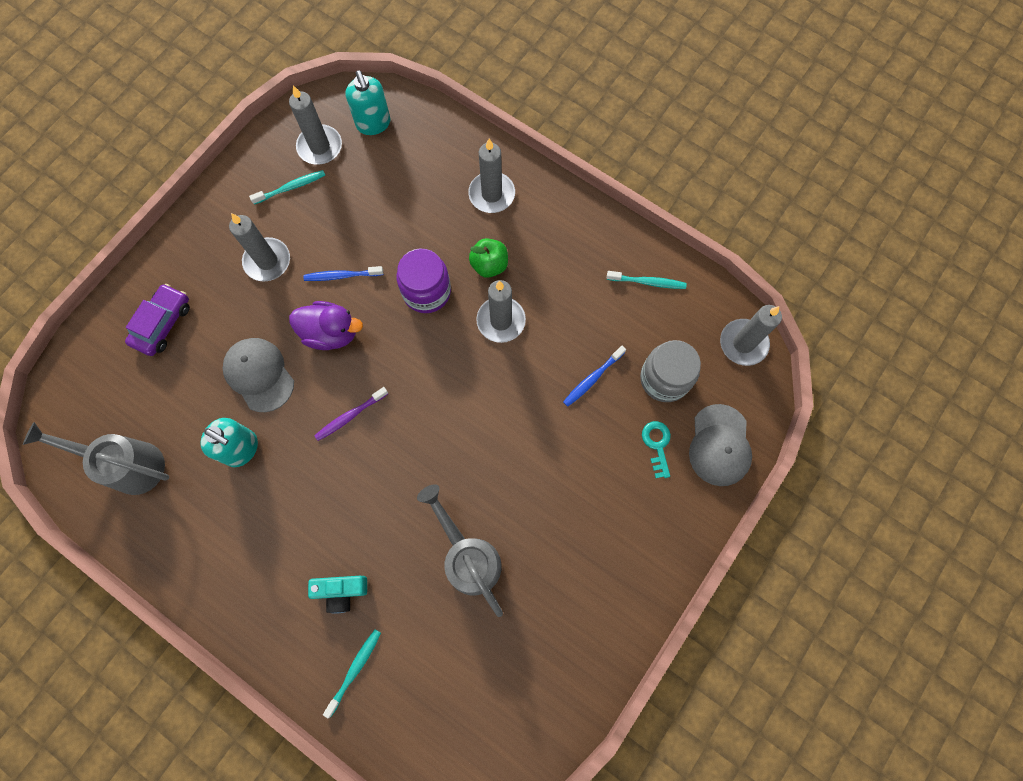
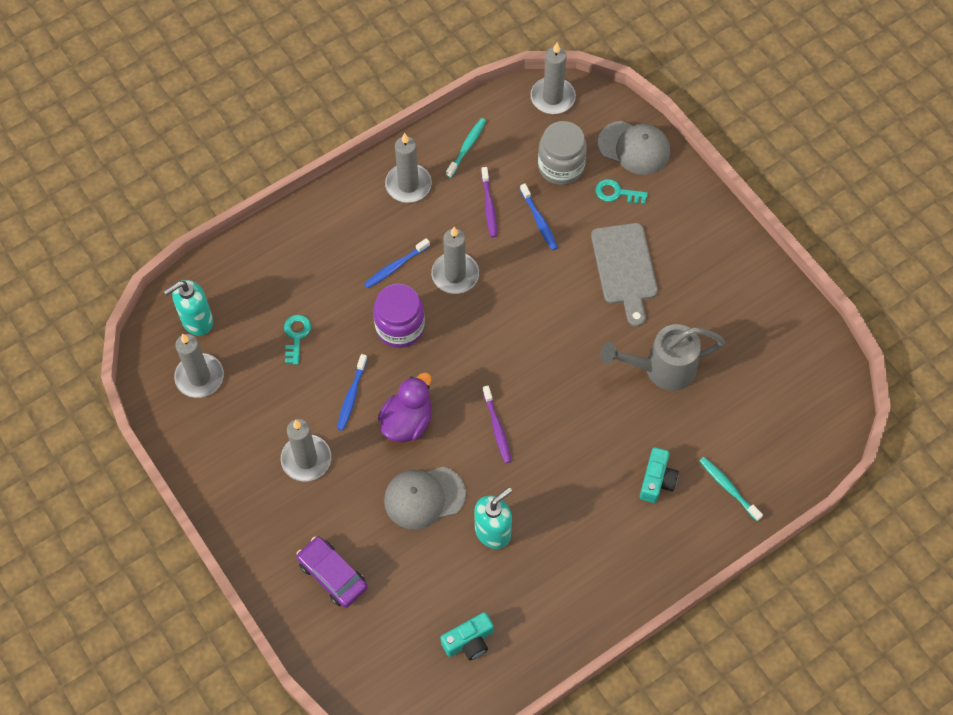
camera: 70 degrees left, 10 degrees down
grey watering can [23,422,169,495] -> turquoise camera [441,612,494,660]
turquoise toothbrush [249,170,325,205] -> none
turquoise soap dispenser [345,70,391,135] -> turquoise soap dispenser turned 150 degrees clockwise [164,280,213,336]
grey candle [468,138,515,213] -> grey candle moved to [385,133,432,203]
green apple [469,238,508,278] -> blue toothbrush [364,238,430,288]
none -> turquoise key [284,315,311,365]
none -> purple toothbrush [481,167,497,237]
none -> grey cutting board [591,223,658,327]

